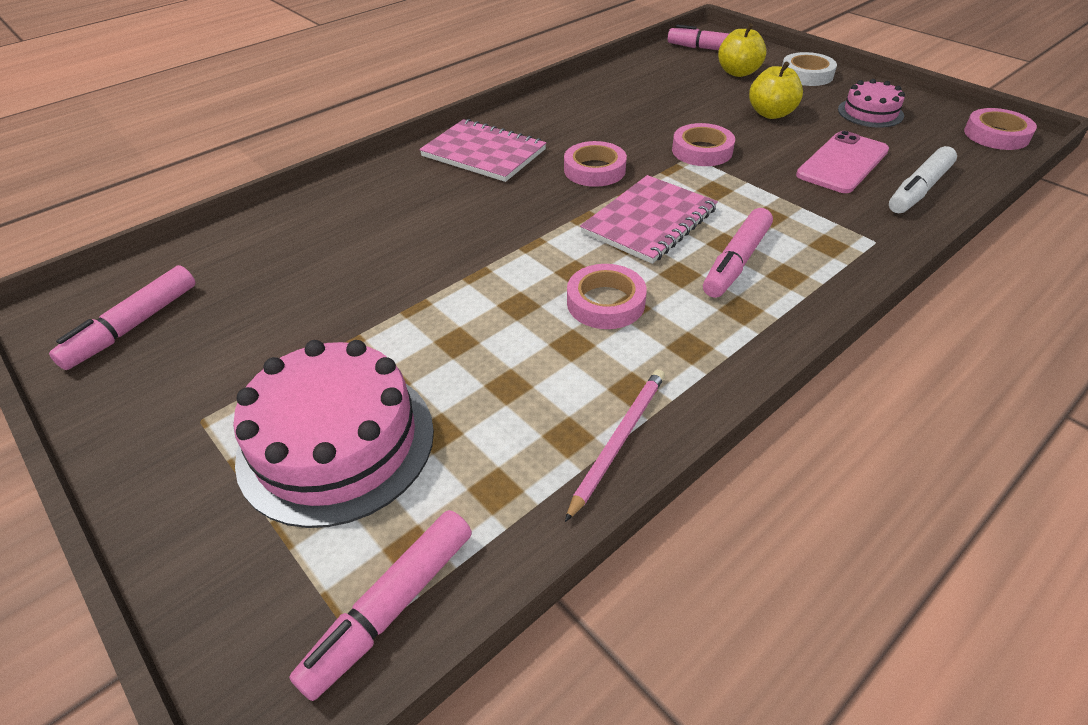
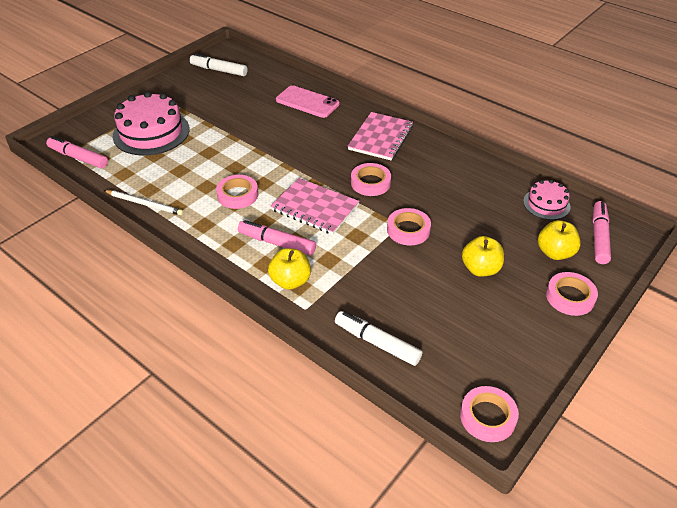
camera: 80 degrees right, 0 degrees up
pink marker [49,265,196,370] -> white marker [190,53,248,76]
pink pencil [565,369,665,522] -> white pencil [104,190,183,215]
white tape [782,52,837,86] -> pink tape [546,272,598,316]
pink phone [796,131,889,193] -> pink phone moved to [276,85,340,118]
pink cake [838,79,905,128] -> pink cake moved to [523,180,571,220]
none -> yellow apple [268,248,311,290]

